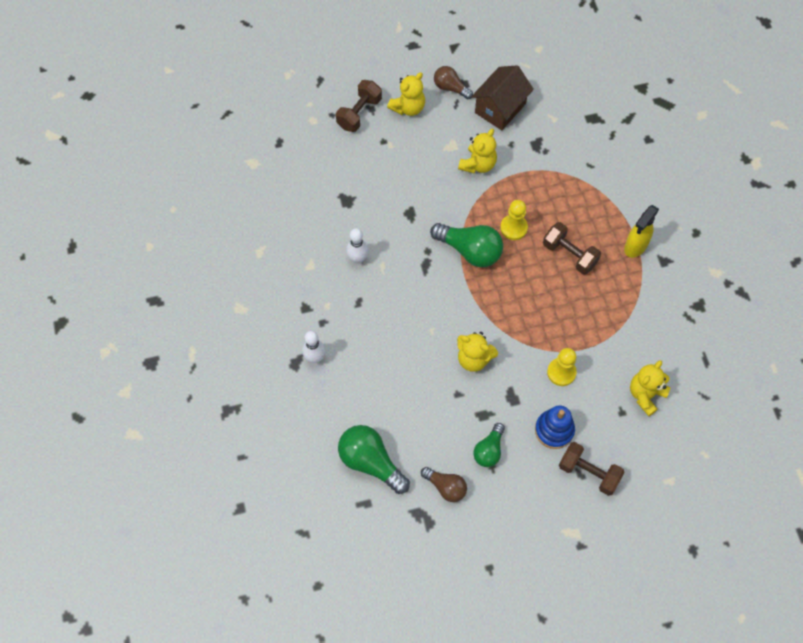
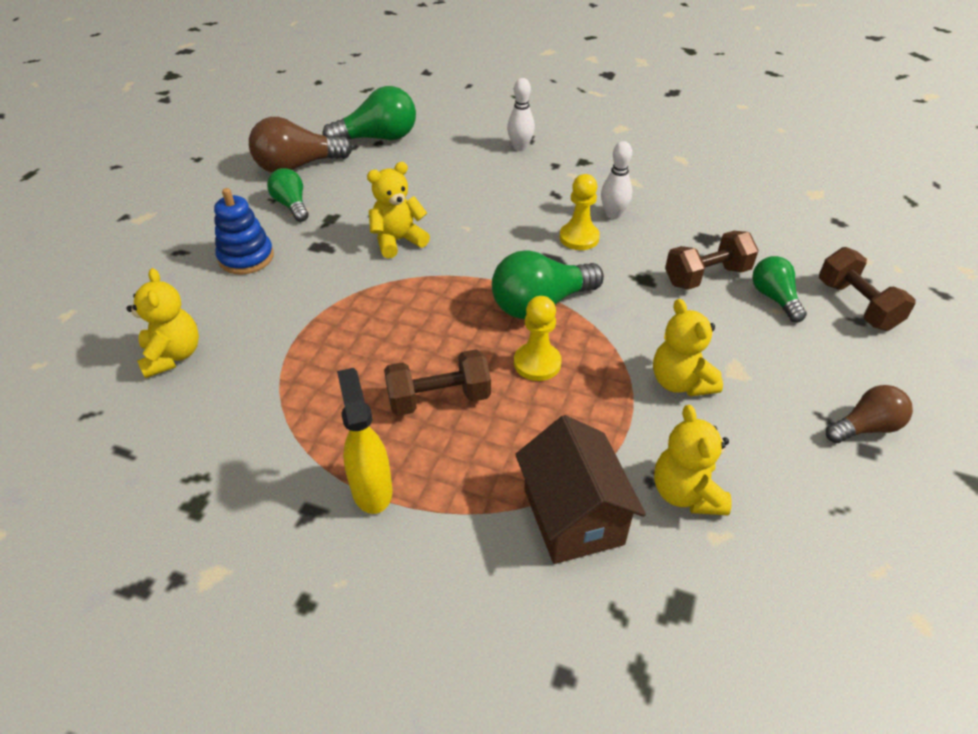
camera: 125 degrees right, 20 degrees down
yellow teddy bear [387,72,425,116] -> yellow teddy bear moved to [654,405,732,515]
brown light bulb [421,467,467,502] -> brown light bulb [249,117,352,173], size x1.64
brown house [471,65,534,130] -> brown house moved to [515,415,646,564]
yellow pawn [547,348,577,386] -> yellow pawn moved to [559,174,600,250]
brown dumbbell [559,442,624,496] -> brown dumbbell moved to [665,231,759,290]
none -> green light bulb [752,256,807,322]

